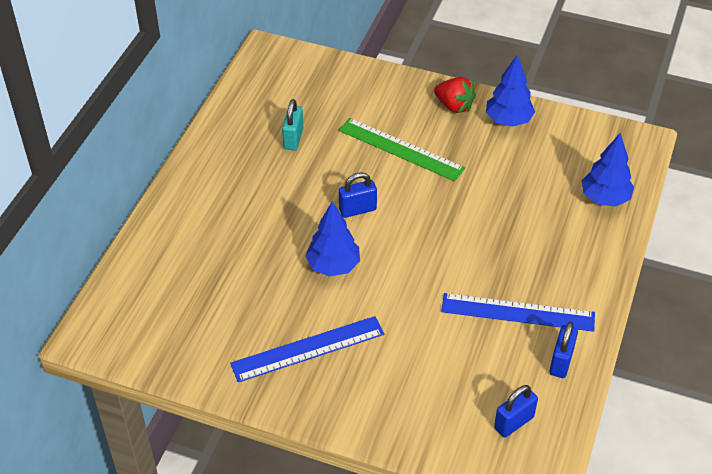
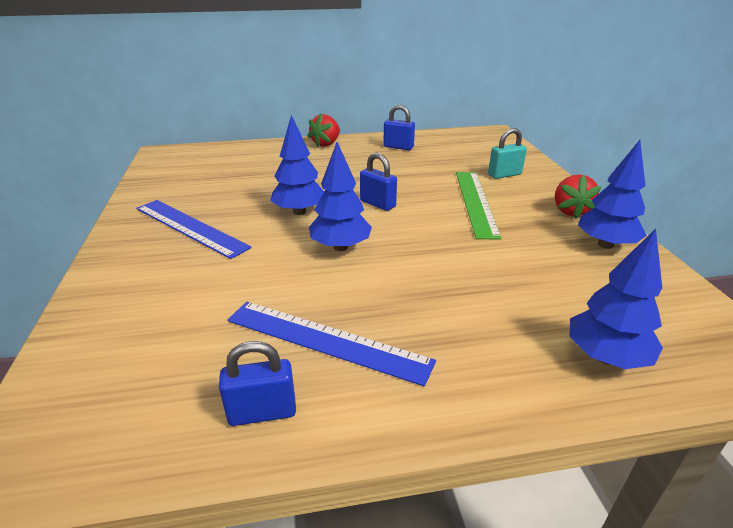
camera: 60 degrees right, 15 degrees down
turquoise padlock [282,99,303,151] -> turquoise padlock moved to [488,128,527,179]
blue ruler [441,293,595,332] -> blue ruler turned 45 degrees counterclockwise [228,302,436,386]
blue padlock [494,385,538,437] -> blue padlock moved to [383,105,415,150]
none -> red strawberry [307,114,340,147]
none -> blue tree [309,142,372,251]

